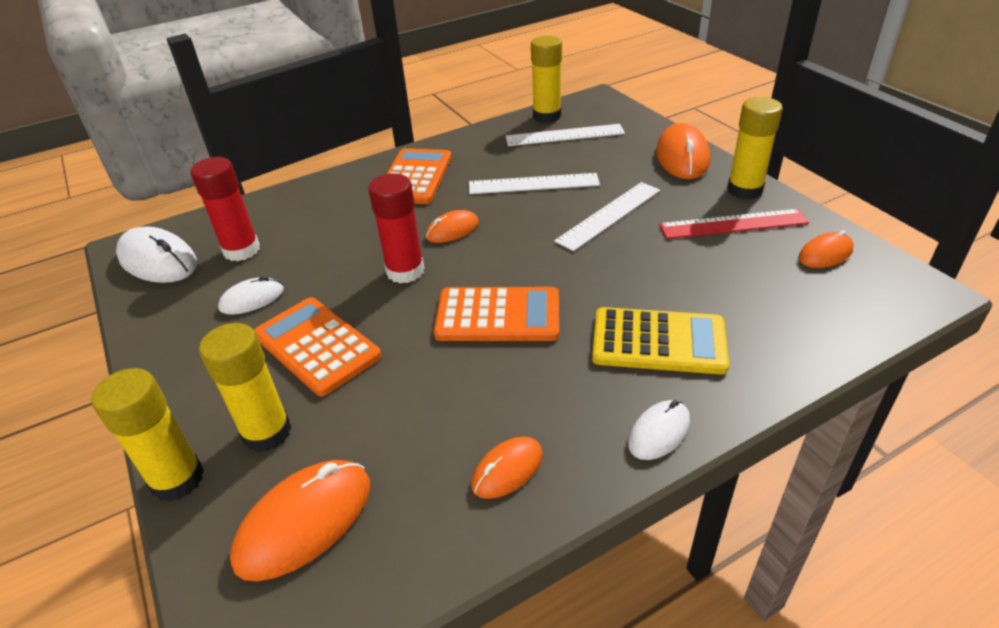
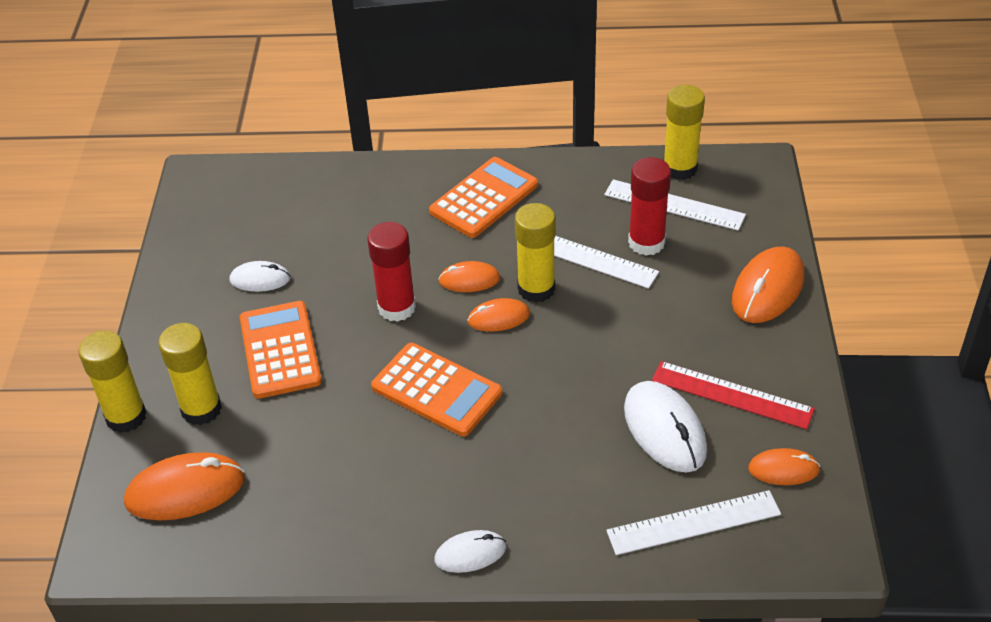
camera: 30 degrees right, 5 degrees up
white mouse [116,226,197,283] -> white mouse moved to [624,381,707,473]
red glue stick [190,157,260,261] -> red glue stick moved to [628,157,671,256]
orange mouse [471,436,543,499] -> orange mouse moved to [467,298,530,332]
white ruler [554,182,660,251] -> white ruler moved to [606,490,781,555]
yellow calculator [592,307,729,374] -> none
yellow glue stick [727,97,783,200] -> yellow glue stick moved to [515,203,556,303]

